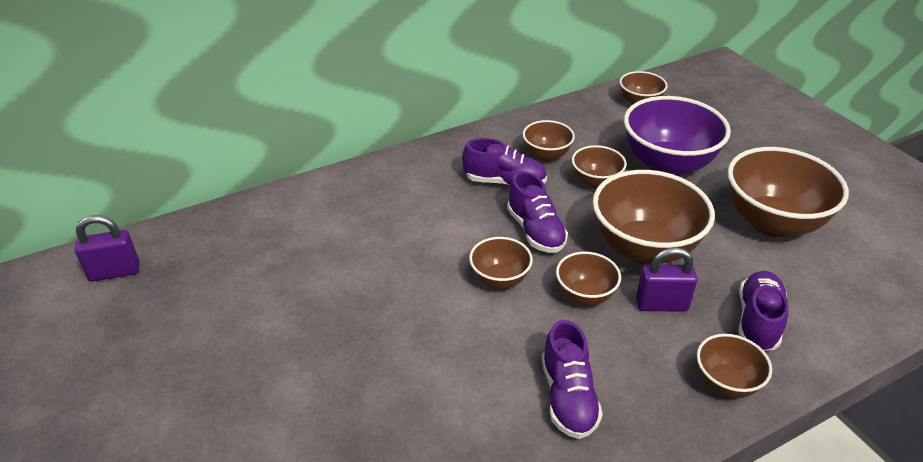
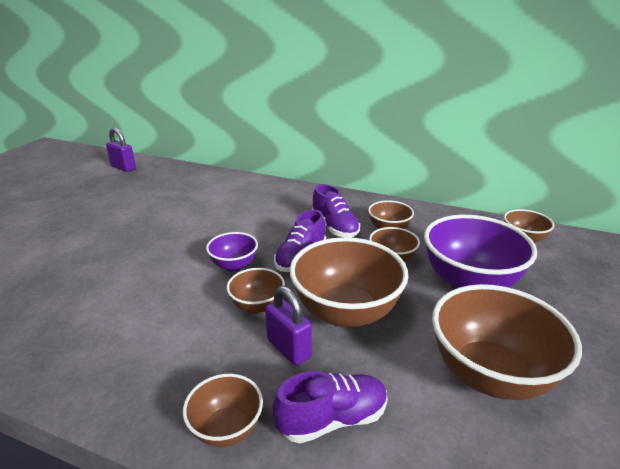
camera: 50 degrees right, 10 degrees down
brown bowl [469,237,533,289] -> purple bowl [206,232,258,272]
purple shoe [542,320,603,439] -> none

